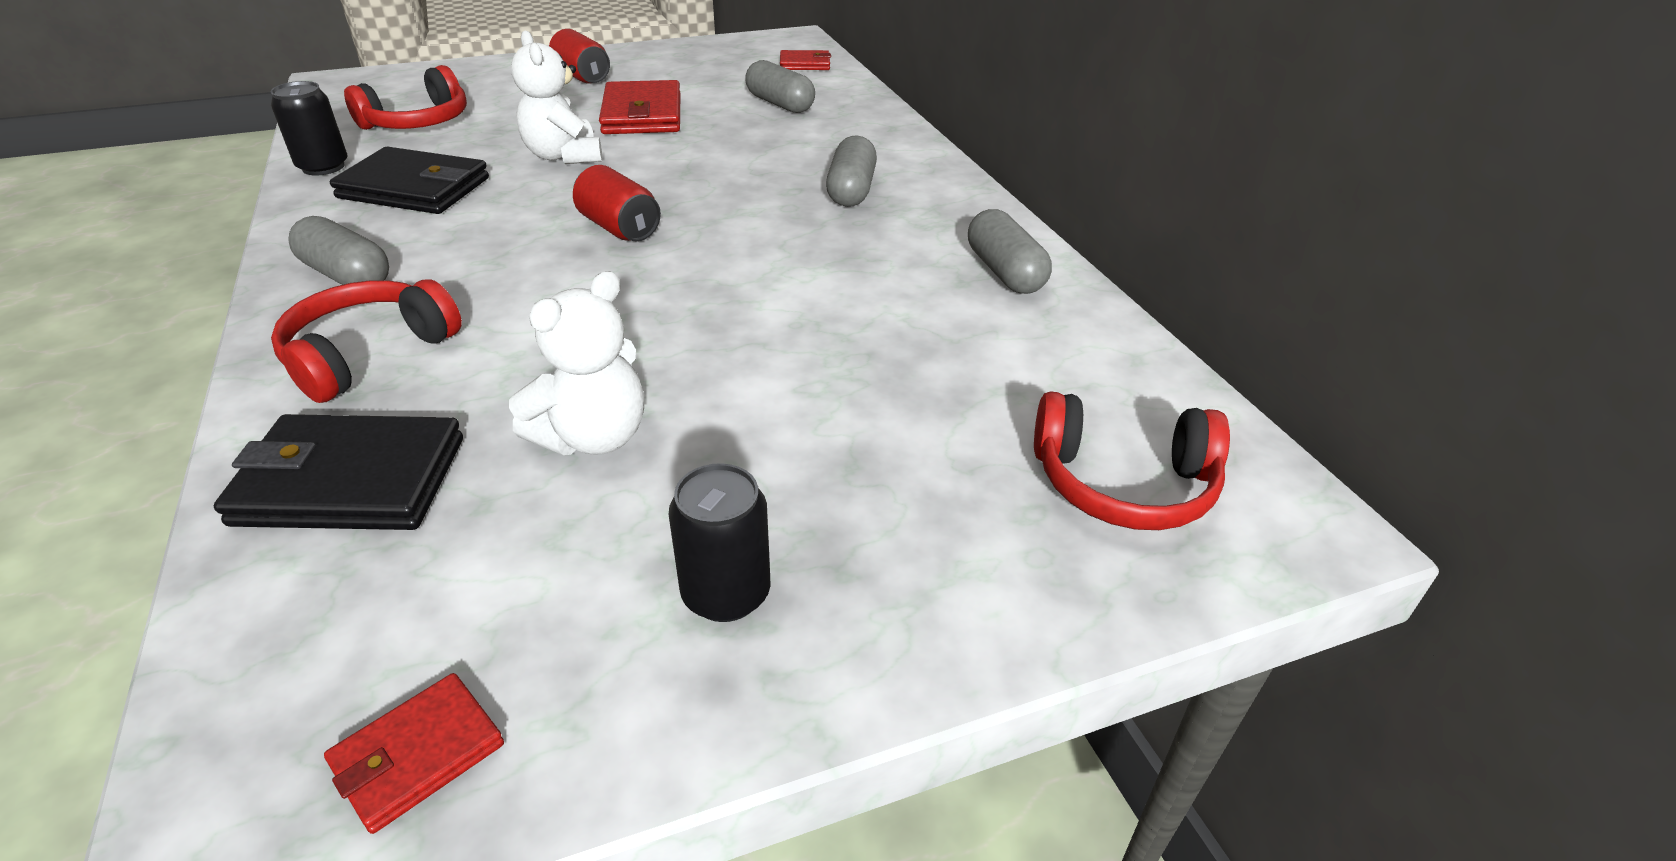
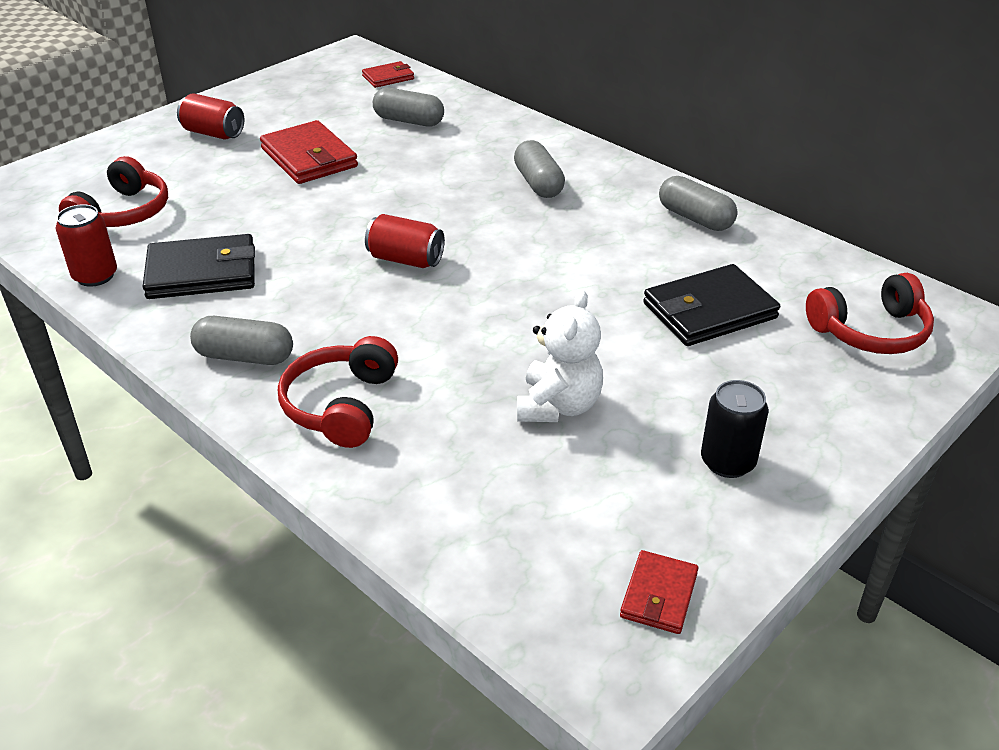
camera: 25 degrees left, 0 degrees up
black wallet [214,414,463,530] -> black wallet moved to [643,264,780,346]
black can [271,81,348,176] -> red can [55,204,117,287]
white teddy bear [511,30,602,164] -> none

